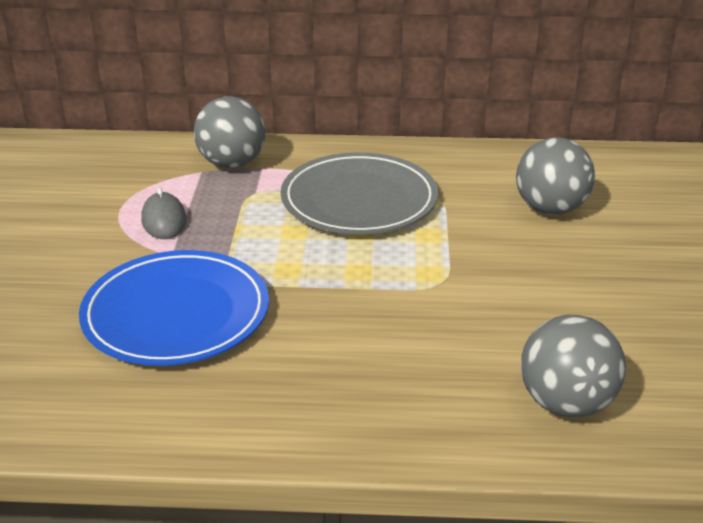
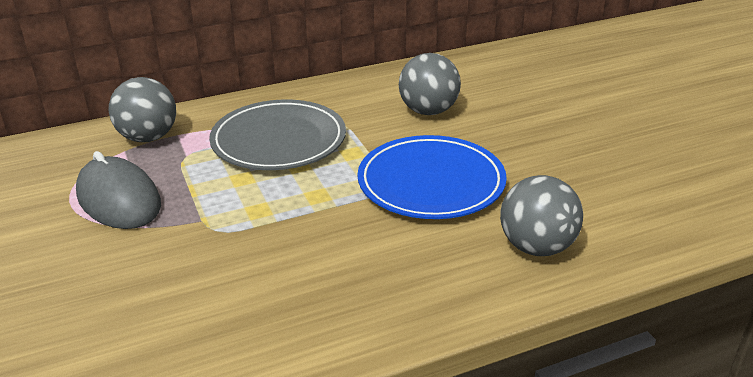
camera: 25 degrees left, 0 degrees up
blue plate [79,250,269,366] -> blue plate moved to [357,135,507,219]
grey mouse [141,188,187,239] -> grey mouse [76,151,161,229], size x1.72

